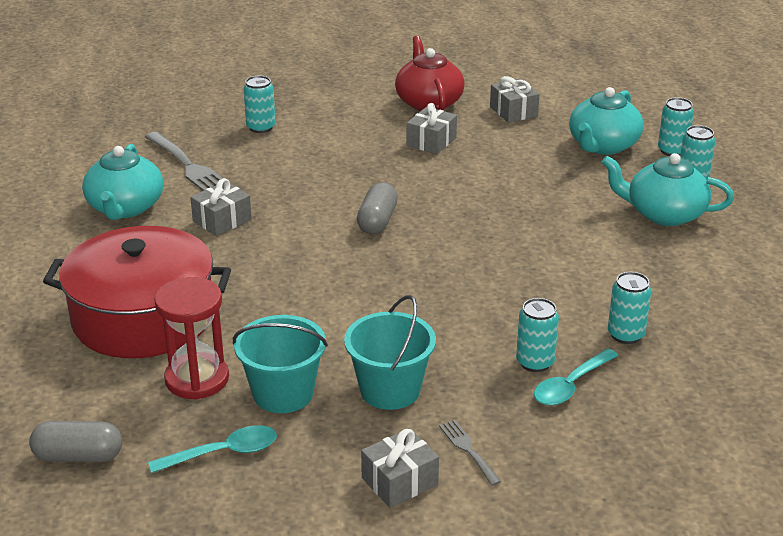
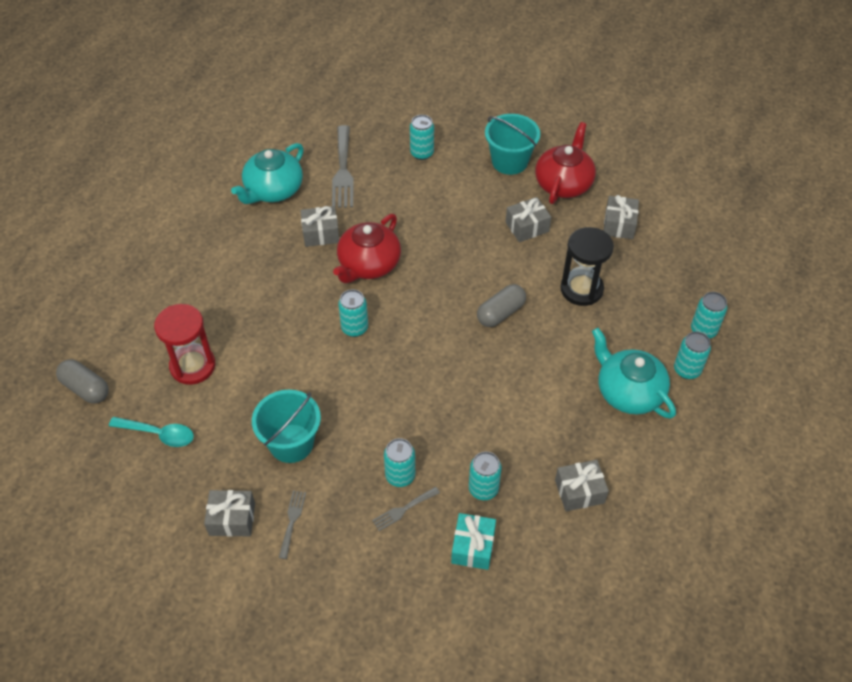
camera: 35 degrees right, 20 degrees up
red pot [43,226,231,358] -> none
turquoise bucket [233,315,328,413] -> turquoise bucket moved to [485,114,540,175]
grey capsule [357,183,398,234] -> grey capsule moved to [477,284,526,327]
turquoise spoon [534,348,618,406] -> grey fork [372,487,440,531]
turquoise teapot [569,87,644,155] -> none
none -> red teapot [333,214,401,283]
none -> turquoise can [338,289,368,337]
none -> turquoise gift [451,513,496,570]
none -> grey gift [555,460,609,512]
none -> black hourglass [560,227,614,306]

